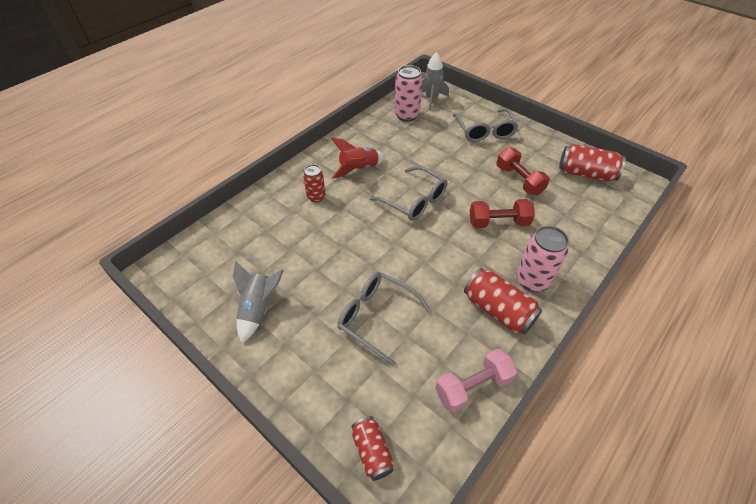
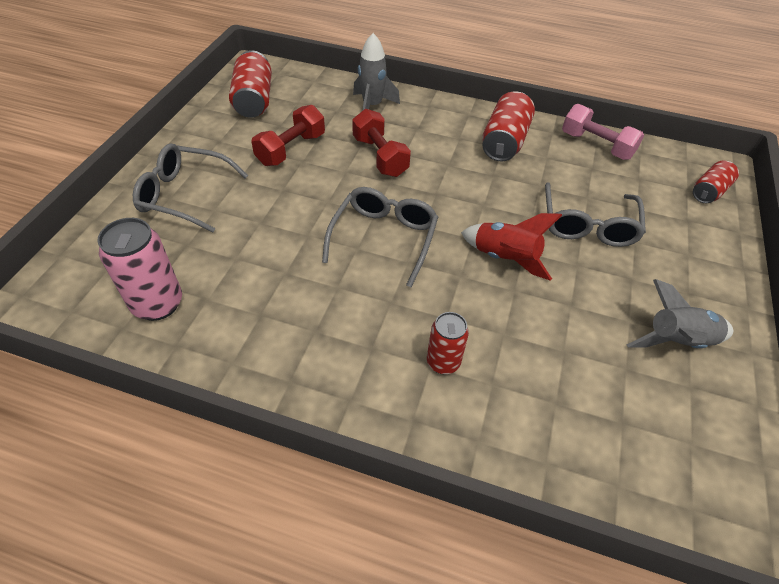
camera: 115 degrees left, 0 degrees up
red rocket [331,138,386,178] -> red rocket moved to [461,213,562,281]
grey rocket [422,52,449,110] -> grey rocket moved to [353,33,400,110]
grey glasses [453,108,518,142] -> grey glasses turned 135 degrees counterclockwise [133,144,248,232]
pink can [516,226,569,292] -> none

